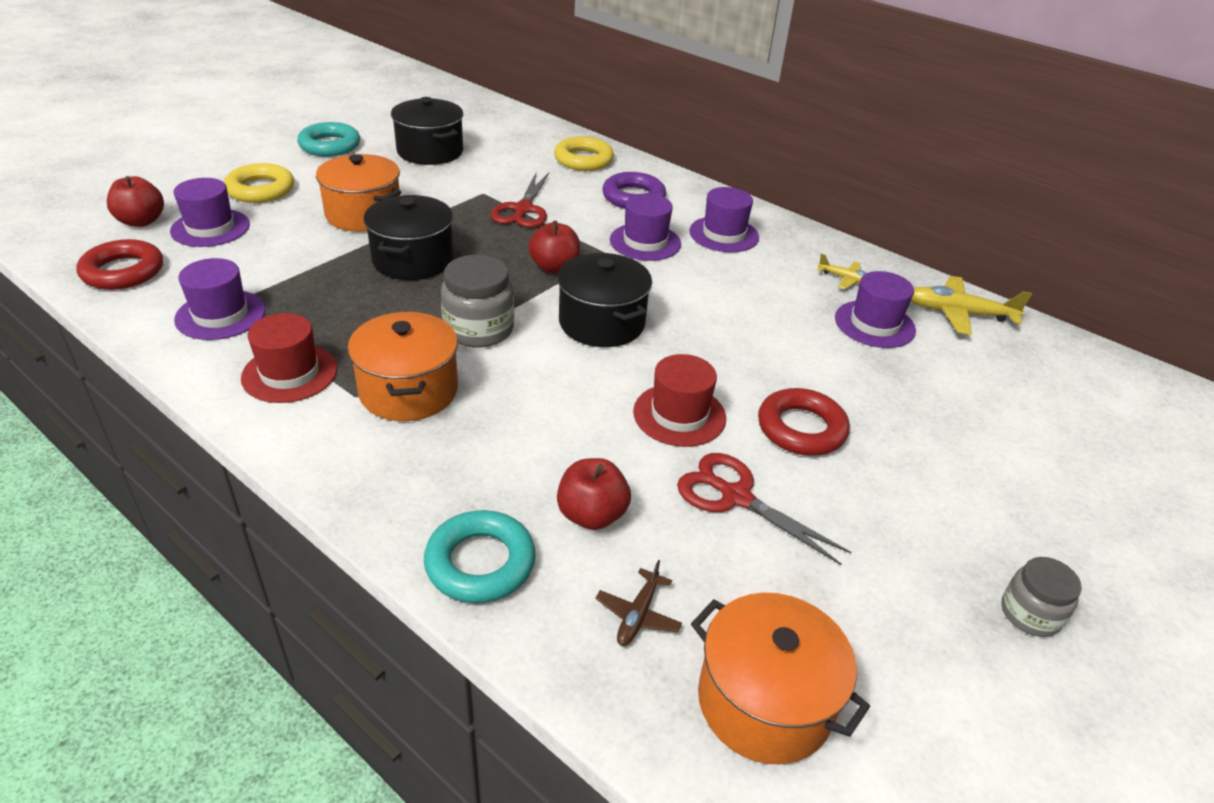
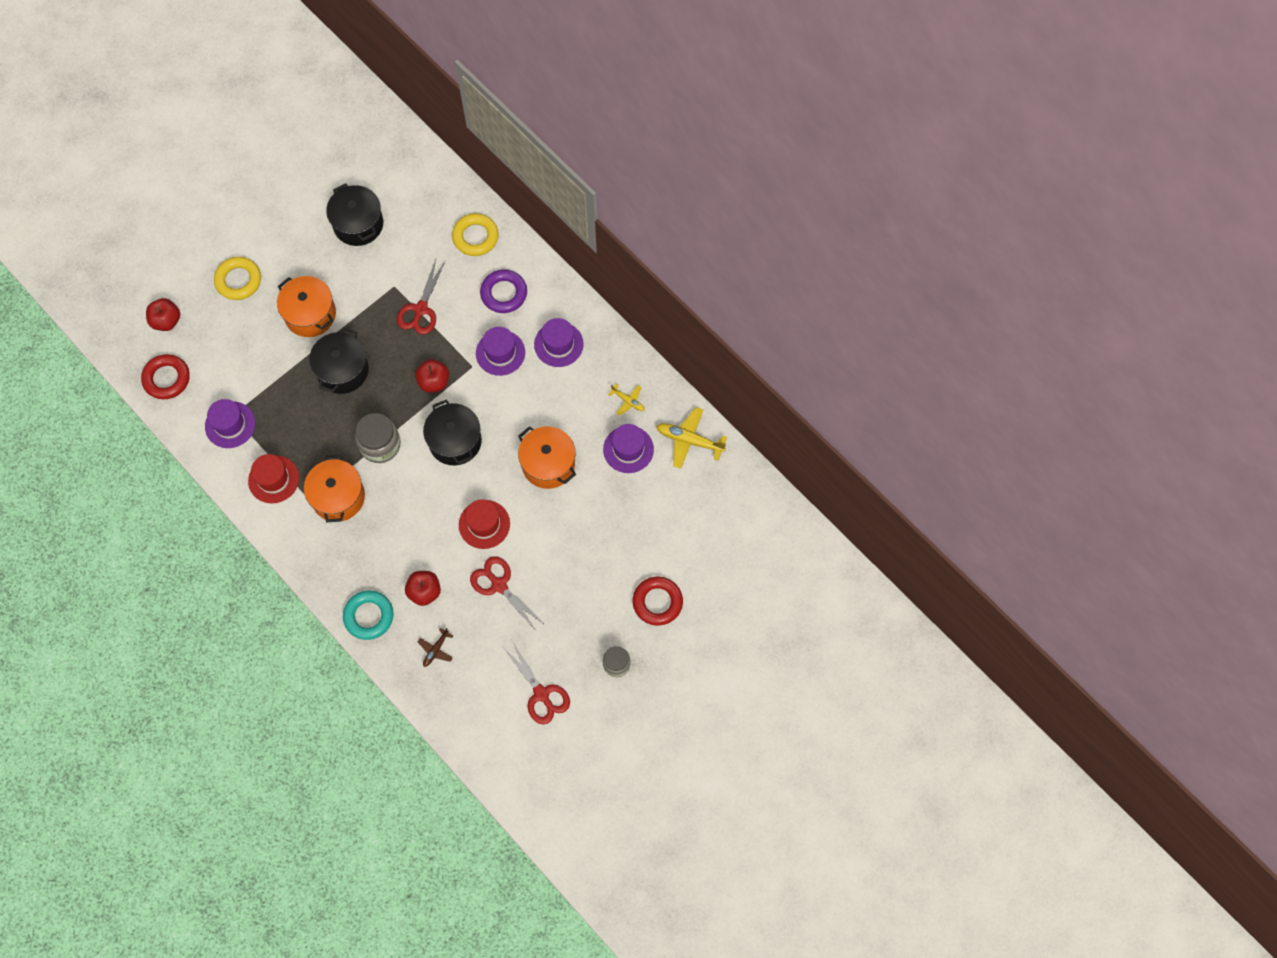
camera: 10 degrees right, 30 degrees up
purple hat [170,178,250,247] -> none
turquoise ring [297,122,360,157] -> none
orange pot [691,592,870,765] -> orange pot moved to [518,426,576,489]
red ring [758,388,850,456] -> red ring moved to [633,577,683,625]
none -> red scissors [503,641,570,725]

